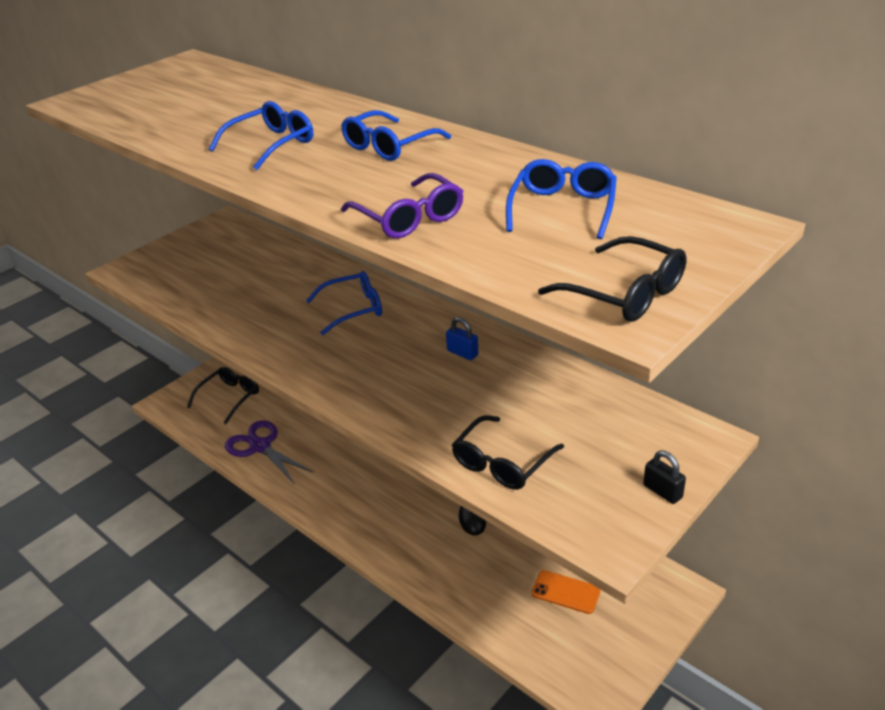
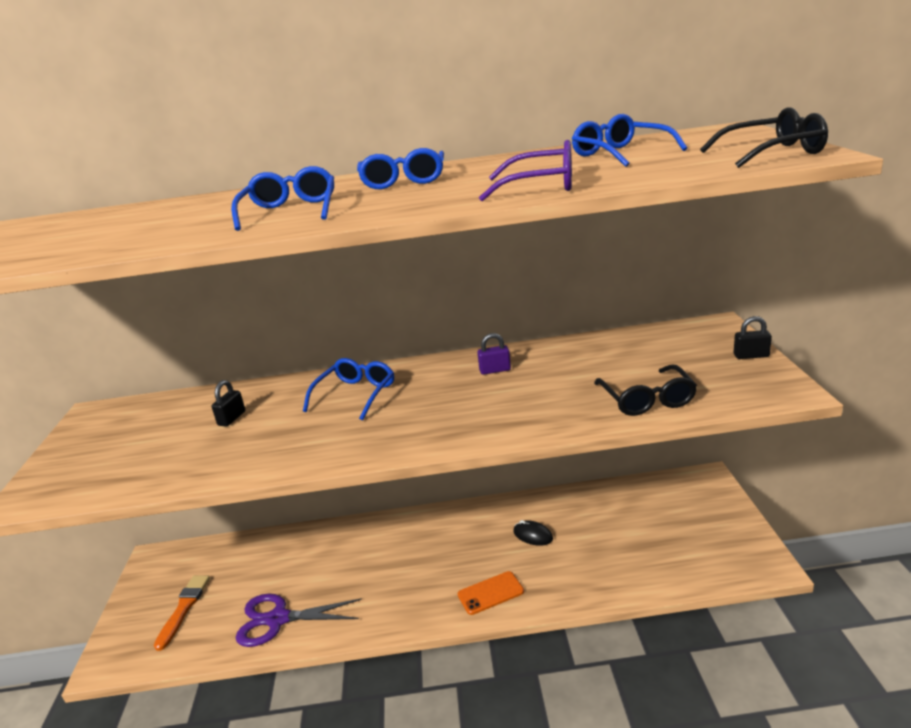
camera: 45 degrees left, 10 degrees down
black glasses [187,367,259,424] -> orange brush [154,575,210,651]
blue padlock [446,317,478,360] -> purple padlock [477,333,511,375]
orange phone [531,570,600,614] -> orange phone moved to [458,571,524,615]
none -> black padlock [211,380,245,427]

